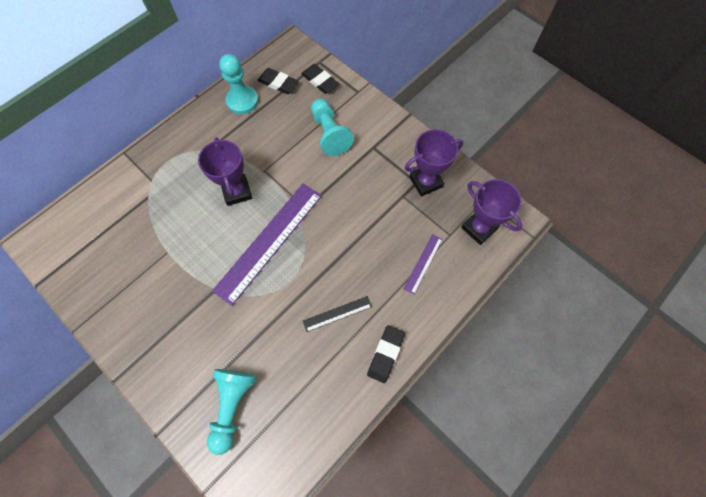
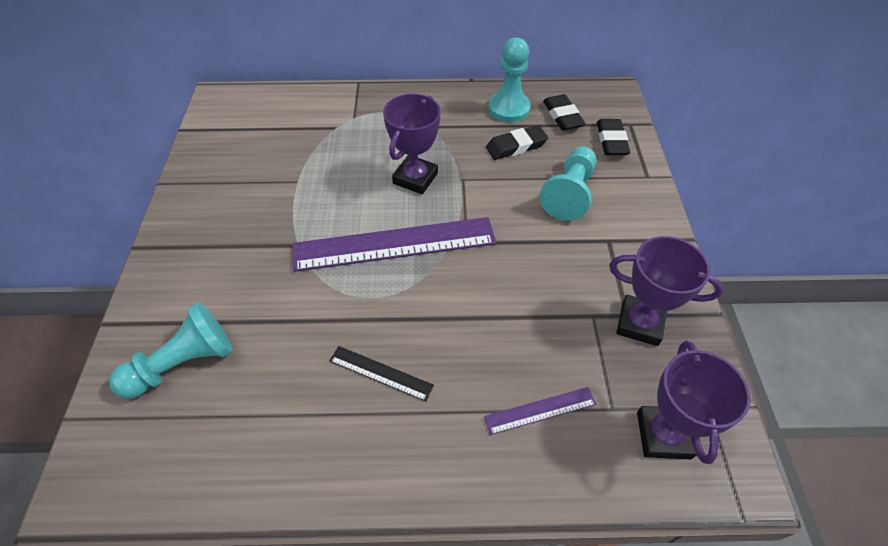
camera: 45 degrees right, 15 degrees down
black eraser [367,325,405,383] -> black eraser moved to [486,125,548,160]

